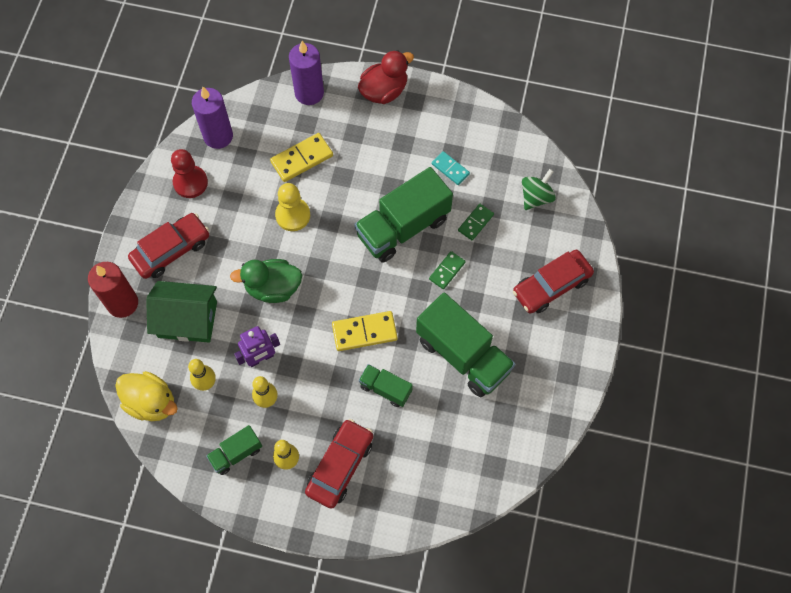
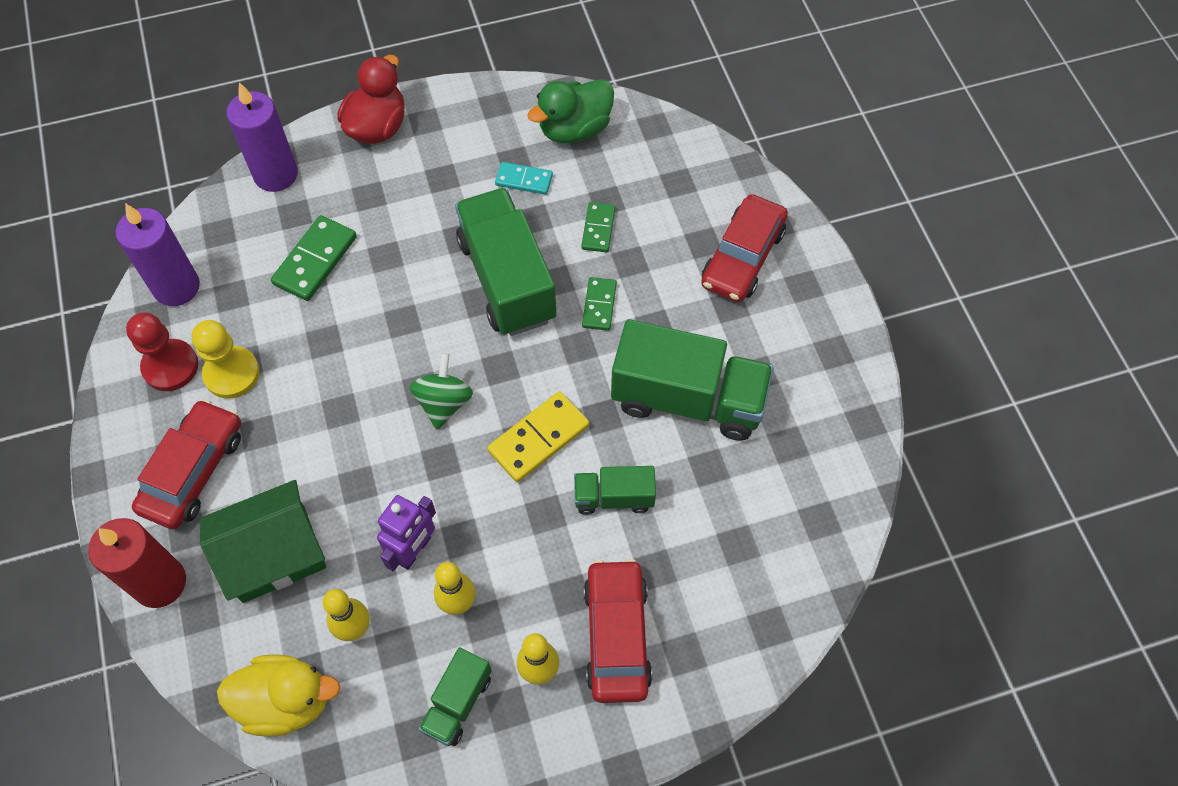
camera: 30 degrees left, 5 degrees down
green duck [230,259,302,303] -> green duck moved to [528,79,614,143]
yellow domino [270,133,333,182] -> green domino [271,215,357,301]
yellow pawn [275,183,310,231] -> yellow pawn moved to [192,320,260,399]
green truck [354,167,453,263] -> green truck turned 135 degrees clockwise [455,188,556,336]
green spinning top [522,169,556,210] -> green spinning top moved to [410,353,473,430]

